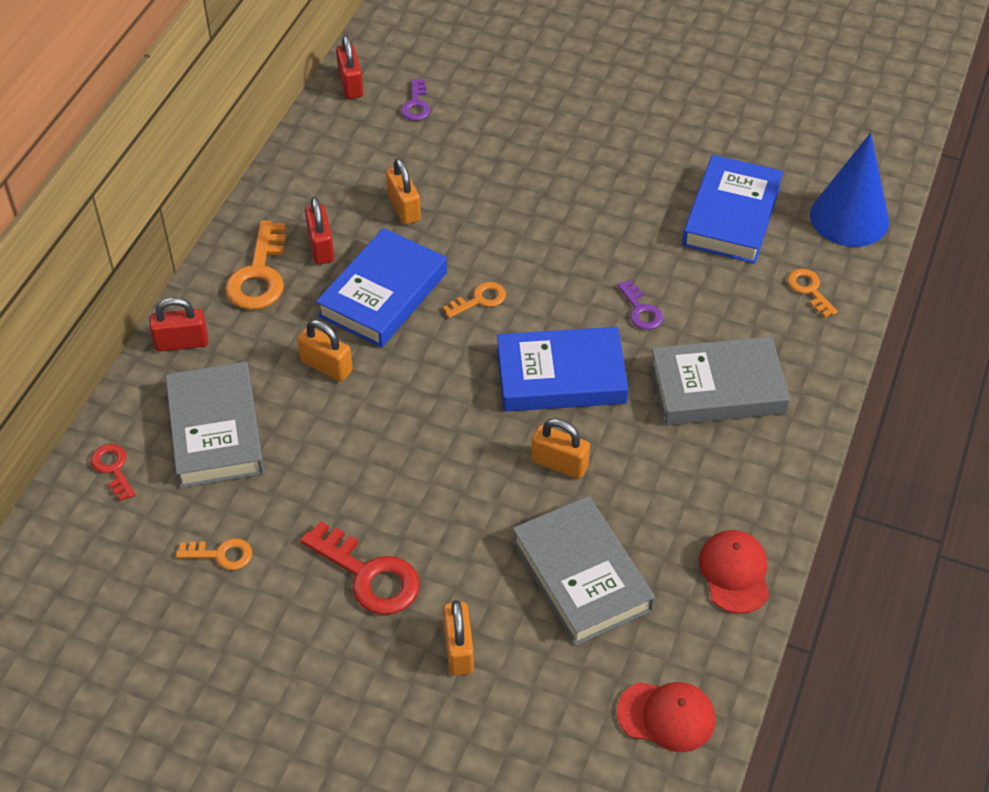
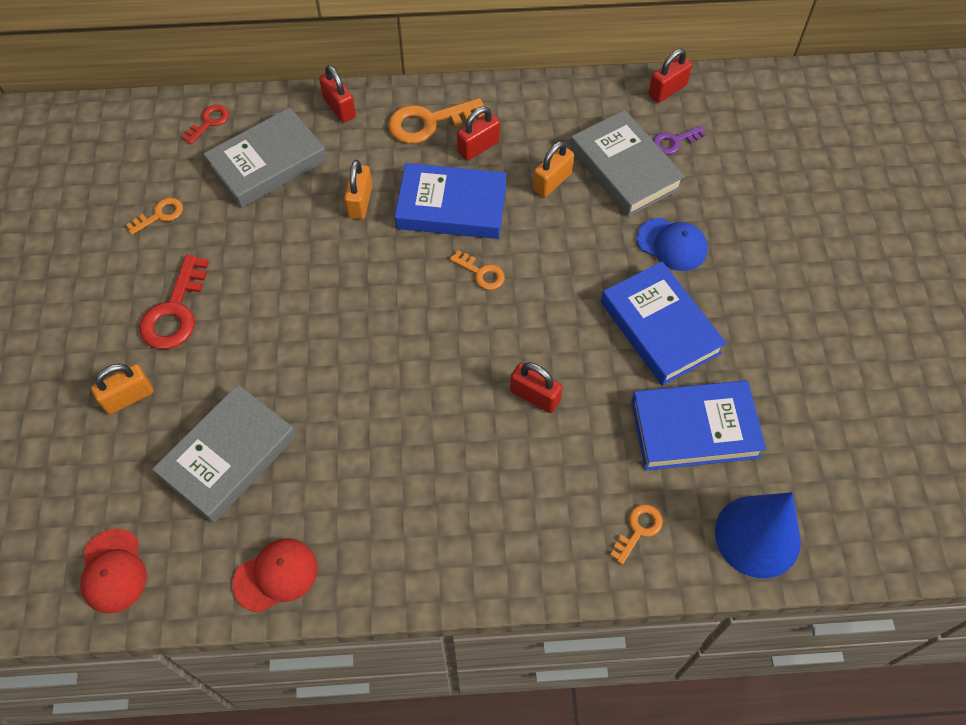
camera: 65 degrees right, 10 degrees up
orange key [176,538,252,570] -> orange key turned 105 degrees counterclockwise [126,198,183,235]
blue book [497,327,629,412] -> blue book moved to [601,262,727,386]
orange padlock [531,419,590,479] -> none
purple key [617,280,663,330] -> red padlock [510,362,562,413]
grey book [650,336,791,425] -> grey book moved to [570,110,685,217]
none -> blue cap [637,218,708,271]

